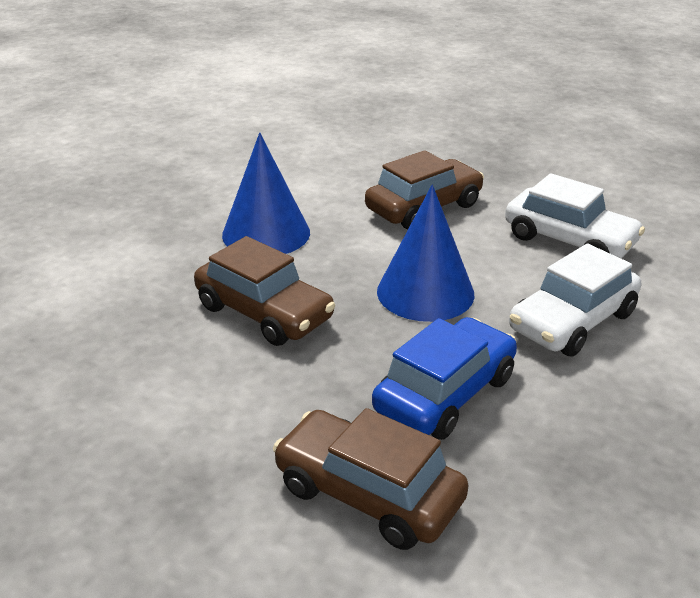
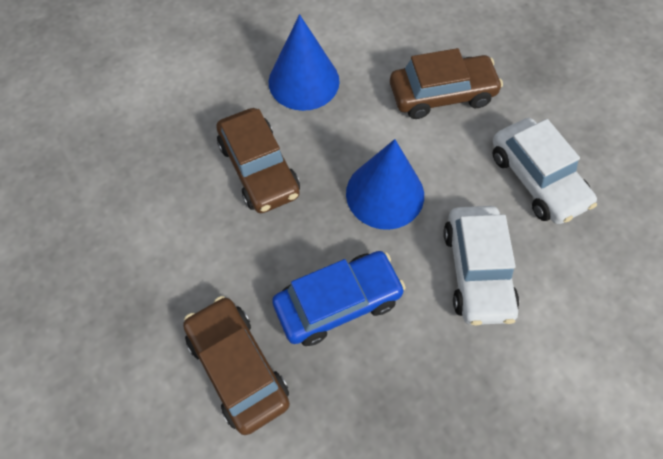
camera: 25 degrees right, 30 degrees up
white car [509,243,642,357] -> white car turned 75 degrees counterclockwise [443,206,519,326]

